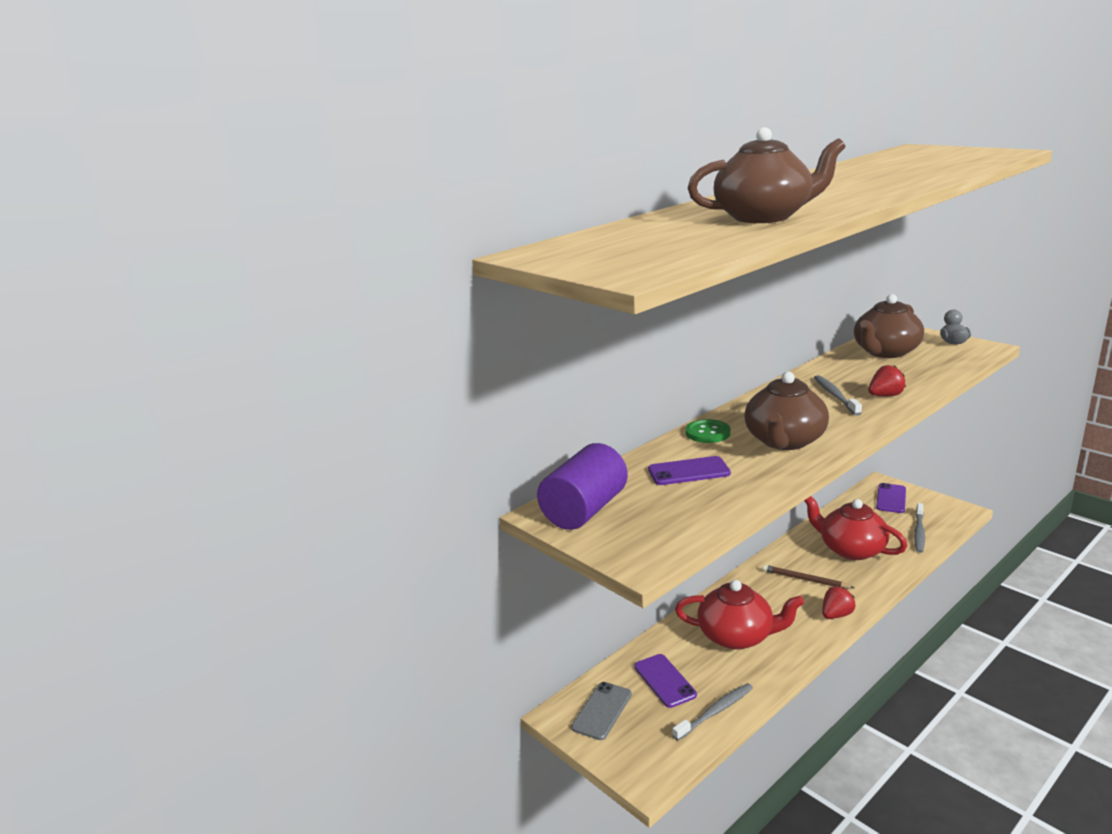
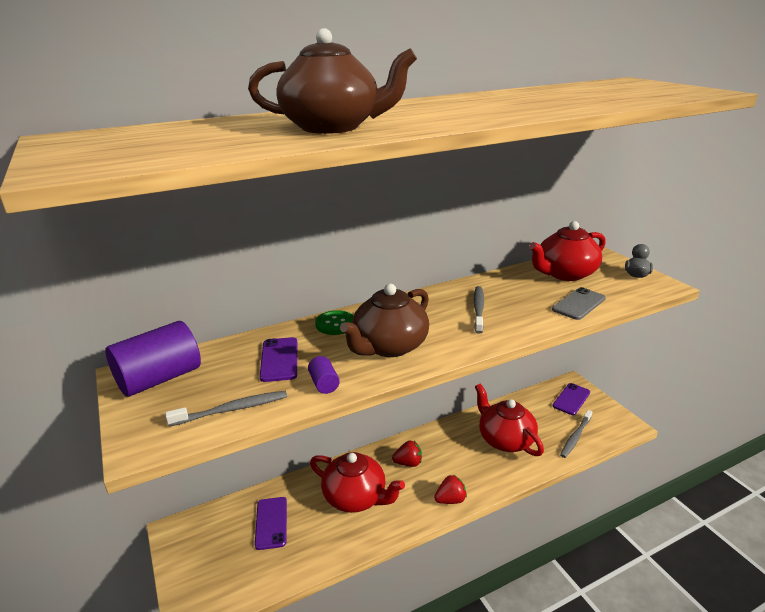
camera: 15 degrees right, 5 degrees up
grey phone [571,682,632,740] -> grey phone moved to [552,287,606,320]
purple phone [648,456,731,485] -> purple phone turned 75 degrees clockwise [260,337,297,382]
grey toothbrush [672,683,753,741] -> grey toothbrush moved to [165,391,287,426]
brown pencil [762,565,855,588] -> none
brown teapot [854,294,924,358] -> red teapot [529,221,606,281]
red strawberry [868,365,906,396] -> red strawberry moved to [392,441,422,467]
none -> purple cylinder [308,356,340,394]

